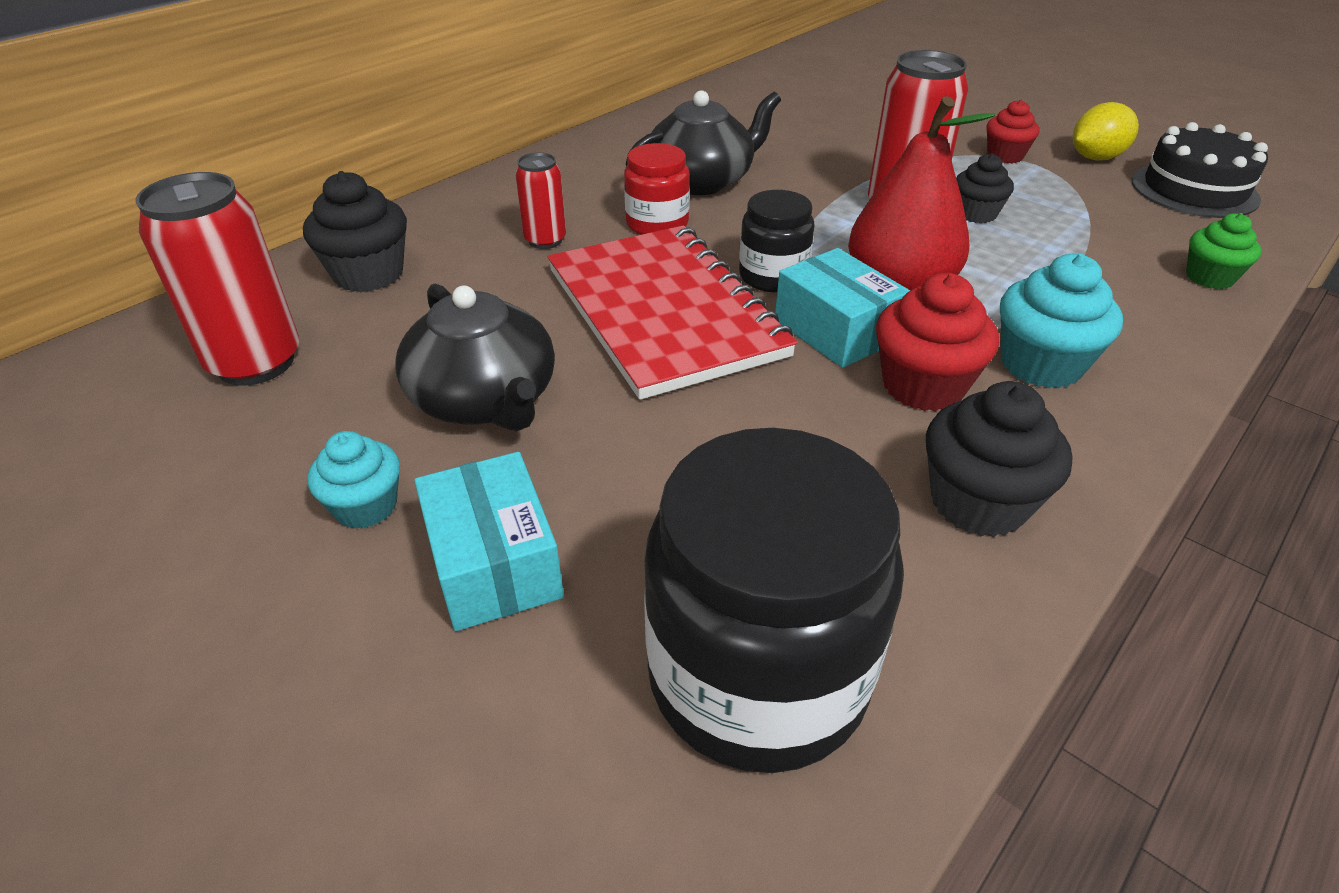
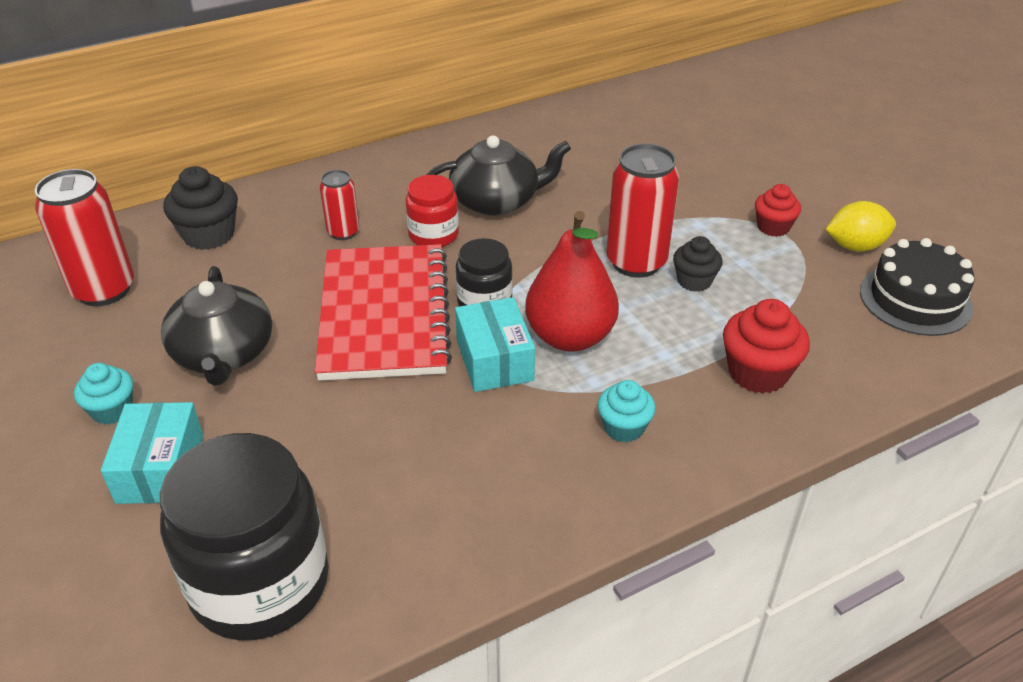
camera: 20 degrees right, 0 degrees up
red cupcake [876,273,999,411] -> red cupcake moved to [723,299,810,393]
black cupcake [926,381,1073,537] -> none
turquoise cupcake [1000,254,1123,388] -> turquoise cupcake [598,380,656,443], size x0.64
green cupcake [1186,213,1262,289] -> none

